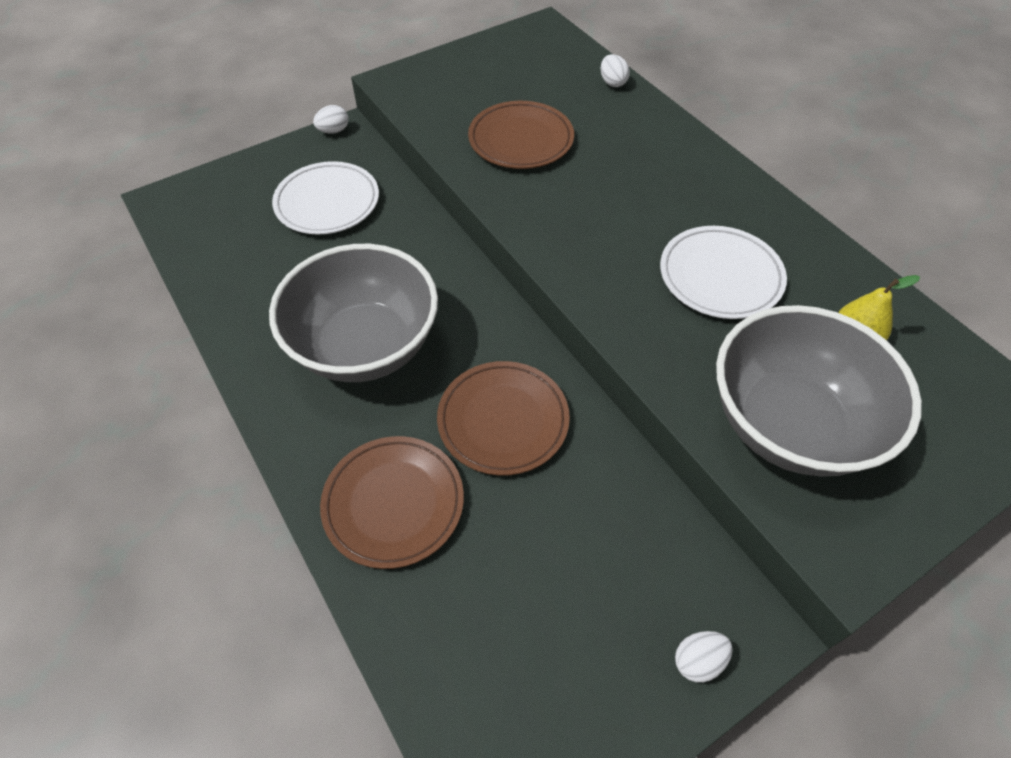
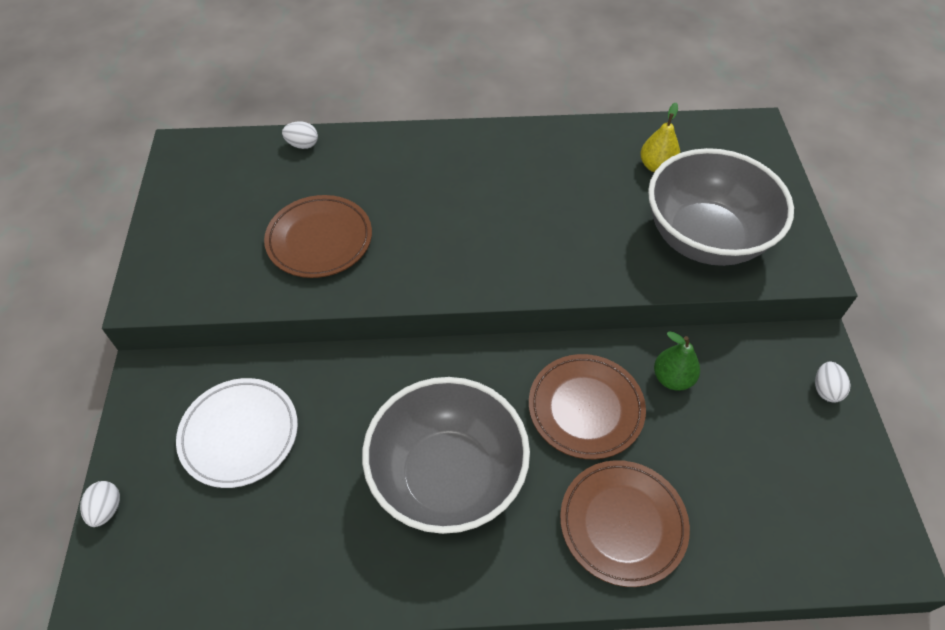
camera: 60 degrees left, 0 degrees up
white egg [313,105,348,134] -> white egg moved to [80,481,120,527]
white plate [660,226,787,319] -> none
none -> green pear [654,331,700,391]

